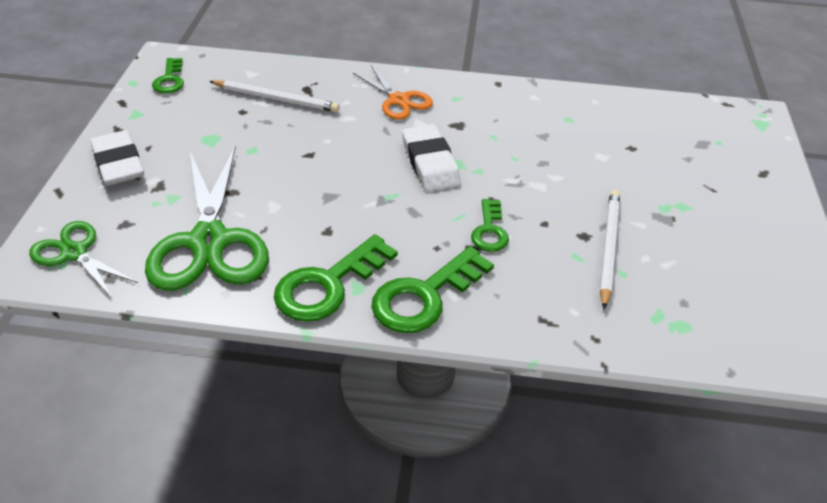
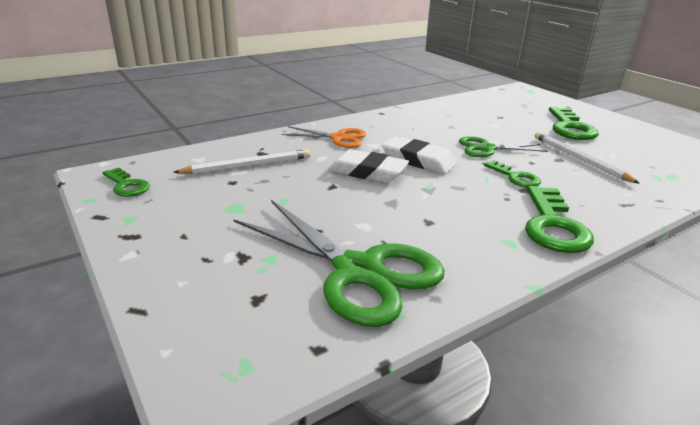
camera: 40 degrees left, 15 degrees down
green scissors [29,221,138,299] -> green scissors moved to [459,136,548,157]
white eraser [90,130,144,185] -> white eraser moved to [328,149,409,183]
green key [274,234,398,322] -> green key moved to [549,107,599,140]

